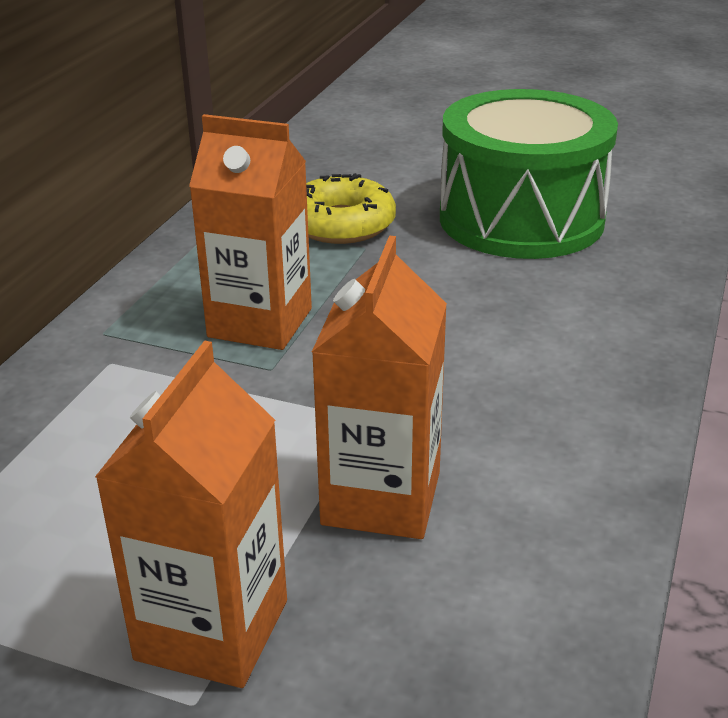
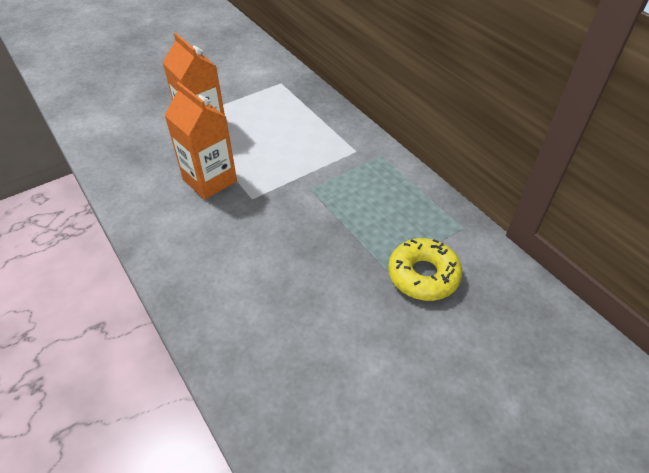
camera: 125 degrees right, 15 degrees up
orange carton [189,114,312,350] -> none
green drum [440,89,618,259] -> none

